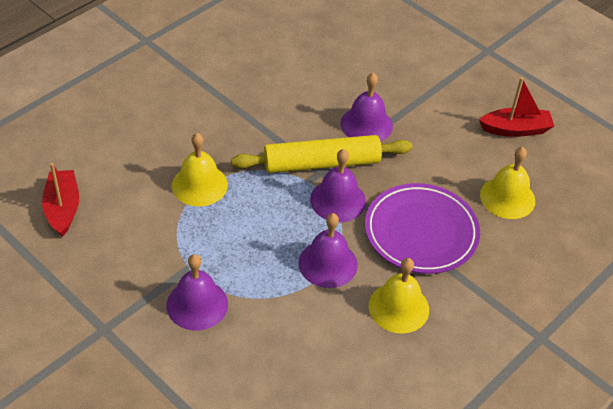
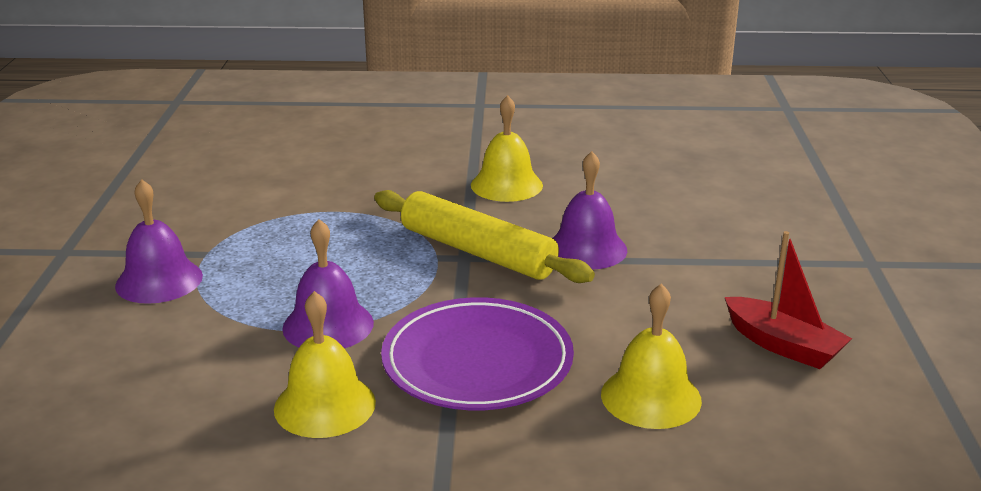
camera: 50 degrees right, 20 degrees down
red boat [42,163,79,237] -> none
yellow bell [172,133,228,206] -> yellow bell moved to [471,95,543,202]
purple bell [310,149,366,222] -> none

